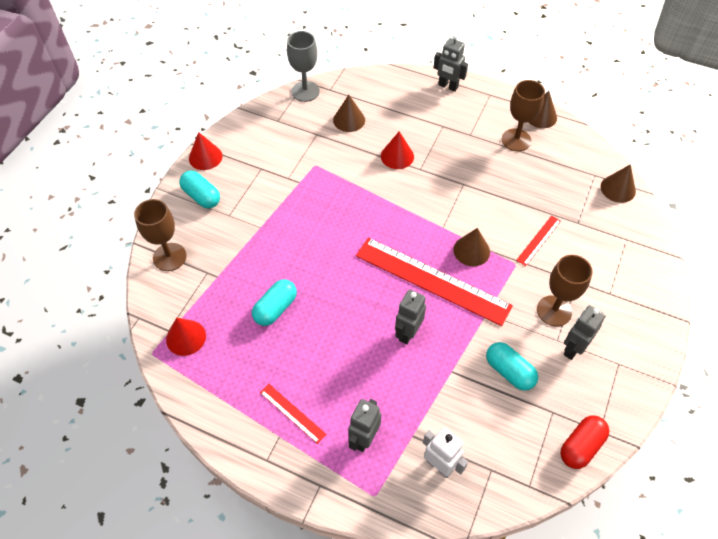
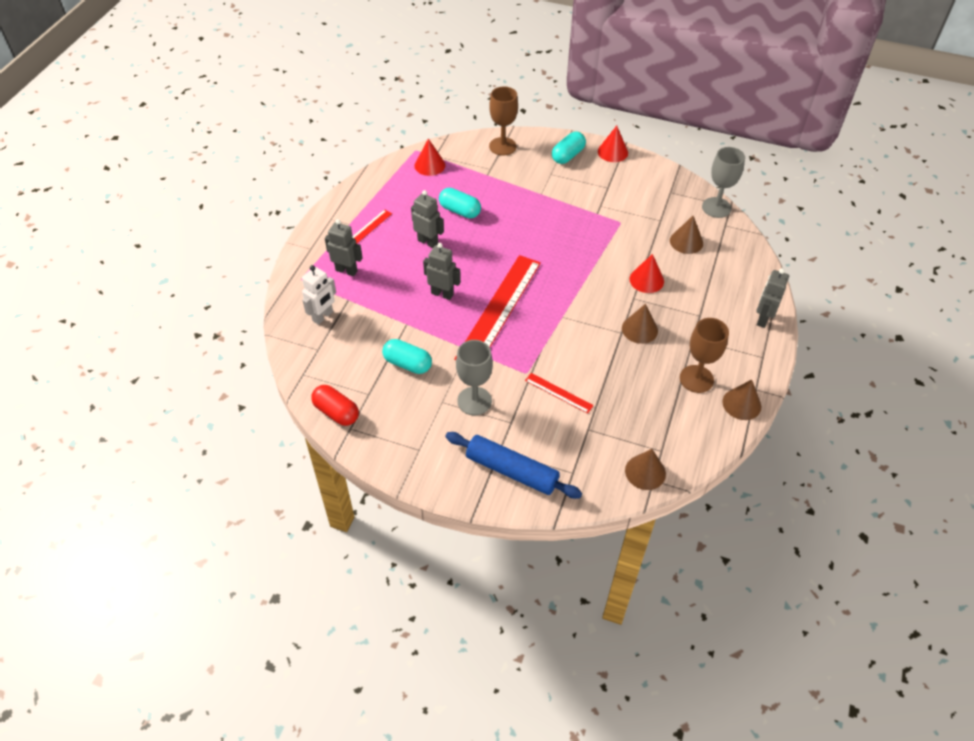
camera: 85 degrees right, 5 degrees down
brown cone [453,228,490,266] -> brown cone moved to [622,304,658,344]
turquoise capsule [486,342,538,391] -> turquoise capsule turned 75 degrees clockwise [382,339,432,374]
brown goblet [537,255,593,327] -> grey goblet [456,340,493,415]
grey robot [564,305,606,360] -> grey robot moved to [411,190,444,248]
none -> blue rolling pin [445,432,582,499]

